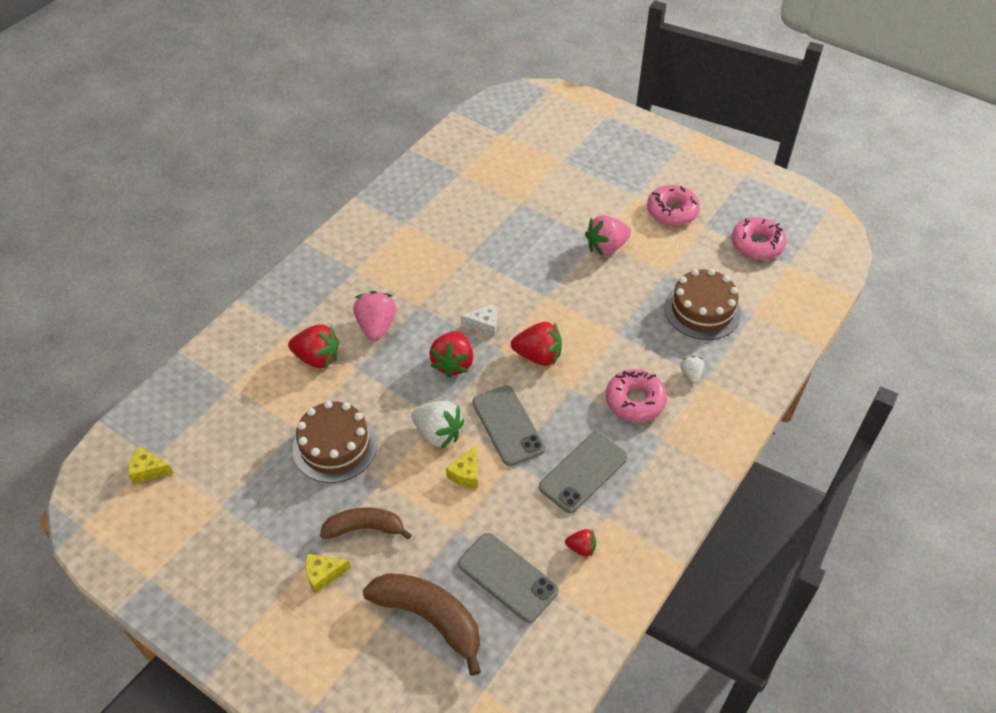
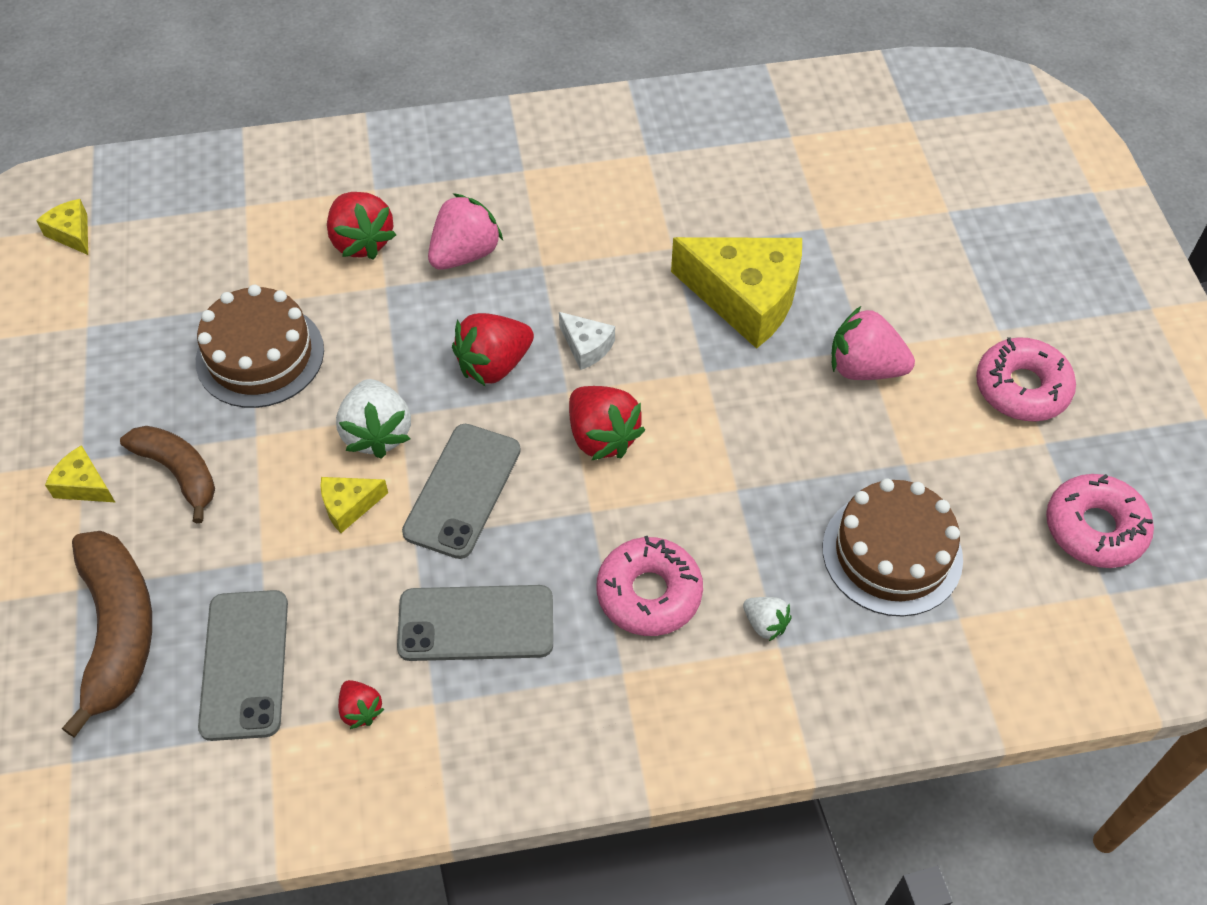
camera: 45 degrees right, 5 degrees up
white strawberry [680,356,704,384] -> white strawberry turned 90 degrees clockwise [743,597,792,642]
none -> yellow cheese [671,237,802,349]

